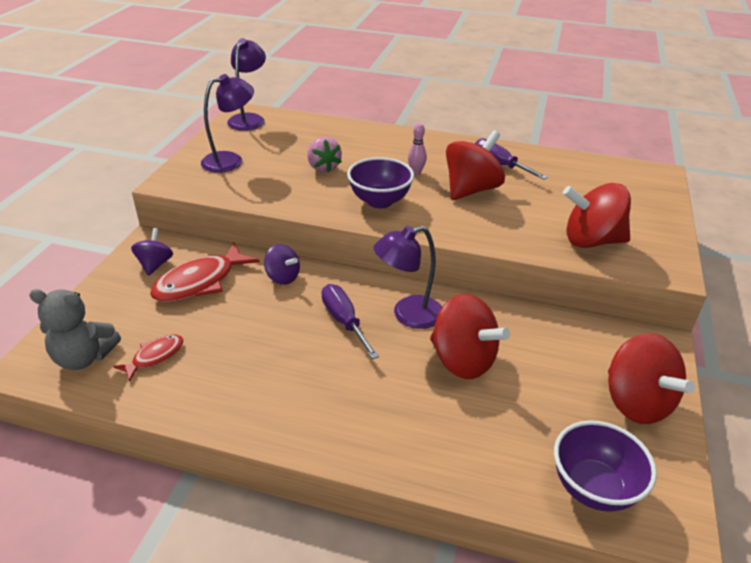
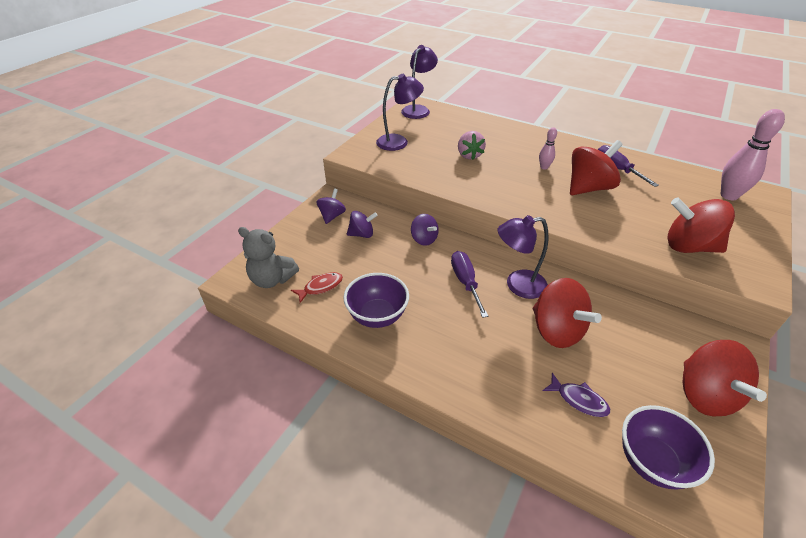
camera: 15 degrees right, 5 degrees up
red fish [150,243,260,302] -> purple spinning top [347,211,378,238]
purple bowl [347,157,414,208] -> purple bowl moved to [343,273,409,328]
none -> purple fish [542,373,610,417]
none -> pink bowling pin [721,109,785,200]

